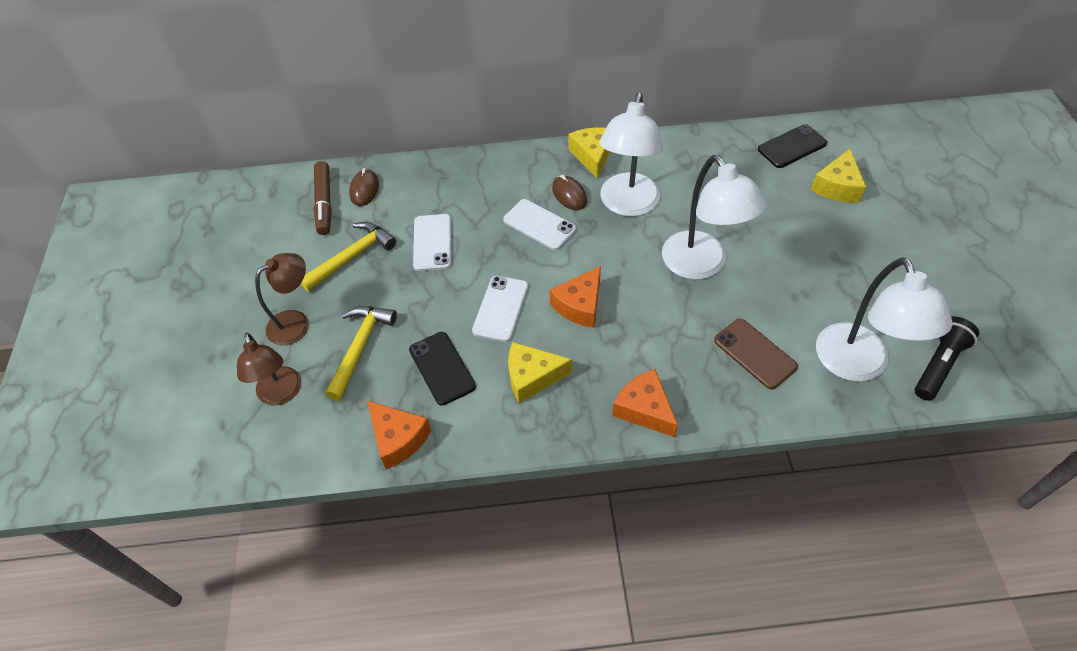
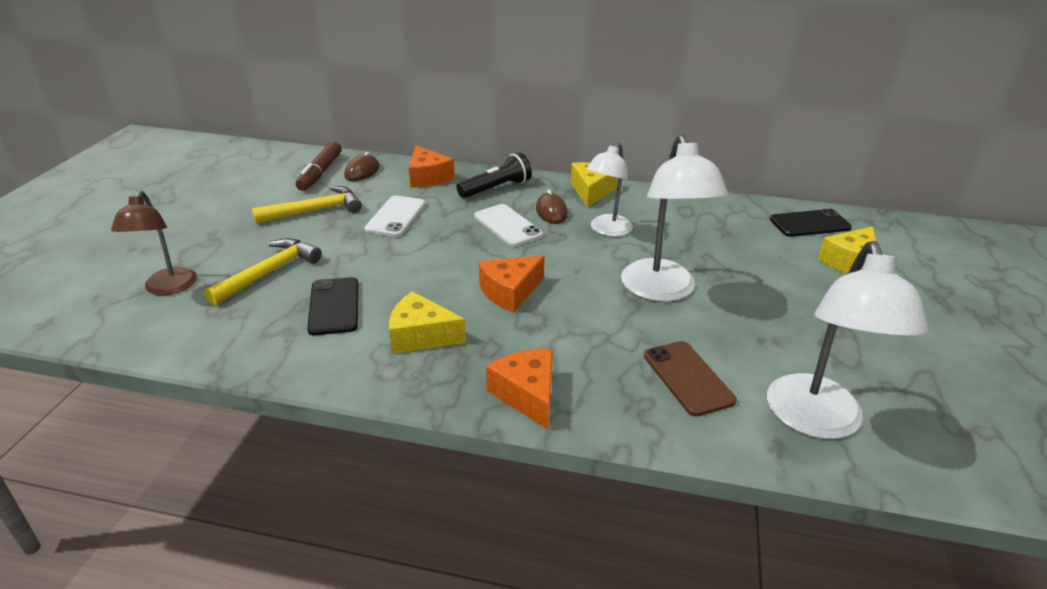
camera: 15 degrees right, 20 degrees down
brown lamp [255,253,309,345] -> none
orange cheese [367,401,431,469] -> orange cheese moved to [409,145,455,188]
white phone [472,276,529,342] -> none
white lamp [599,92,663,217] -> white lamp [587,143,633,237], size x0.64
black flashlight [915,317,979,401] -> black flashlight moved to [456,152,532,198]

